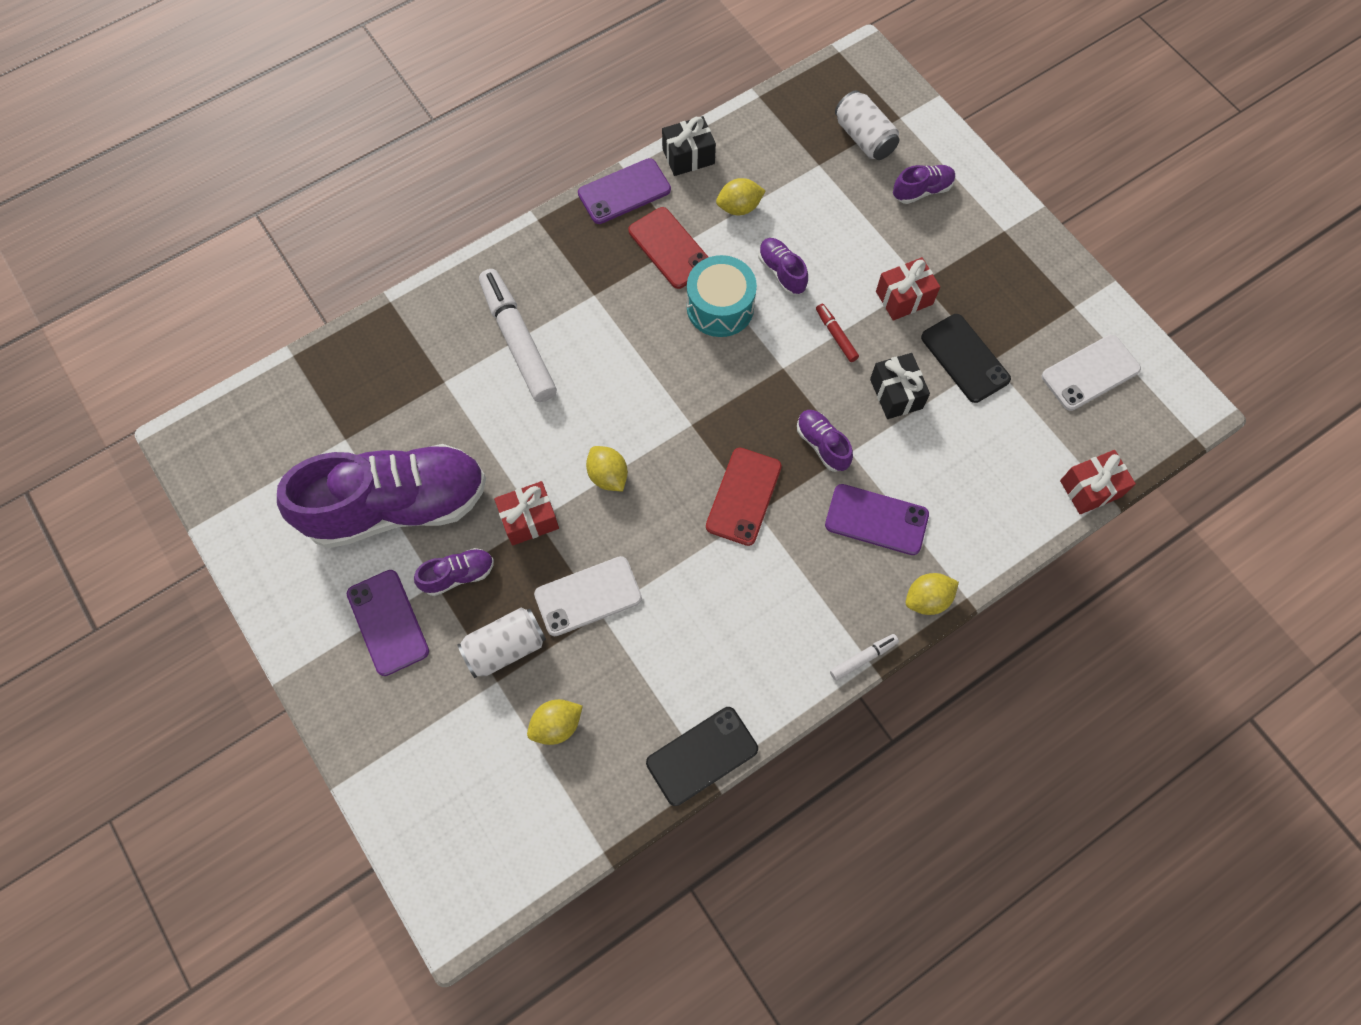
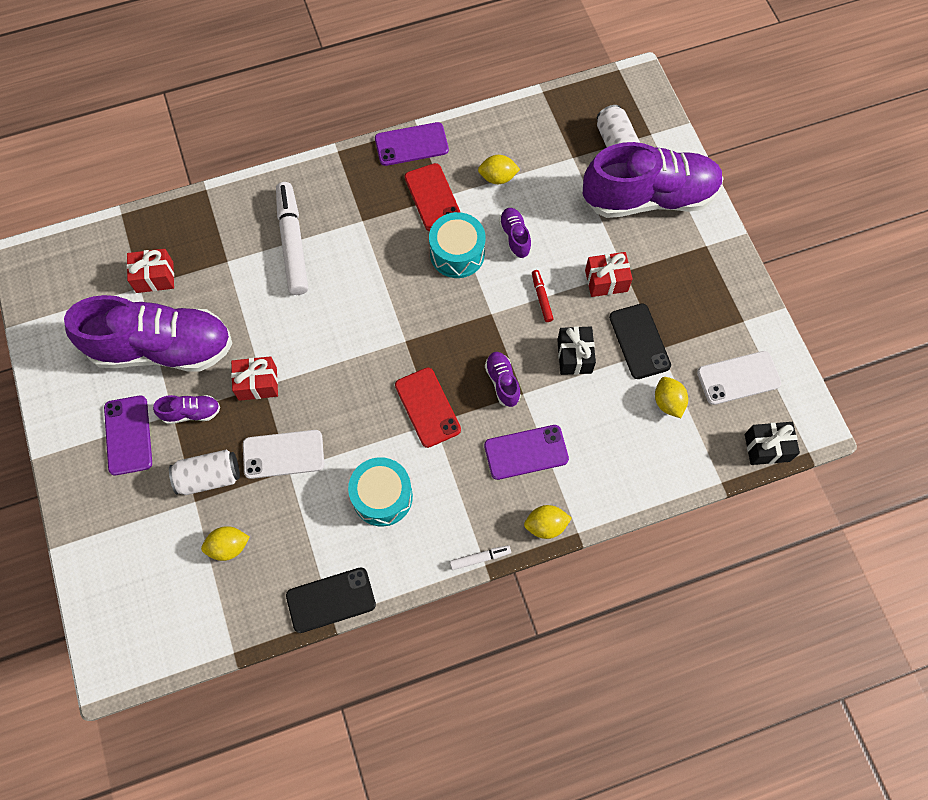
camera: 15 degrees right, 0 degrees up
yellow lemon [586,446,628,491] -> yellow lemon moved to [655,377,688,418]
black gift [662,116,716,176] -> black gift moved to [745,422,800,465]
red phone [706,448,782,546] -> red phone turned 60 degrees counterclockwise [395,367,461,448]
purple phone [825,484,929,555] -> purple phone turned 45 degrees counterclockwise [484,425,569,480]
purple shoe [893,165,956,204] -> purple shoe [583,142,724,218], size x2.49
red gift [1060,450,1136,514] -> red gift moved to [126,249,174,293]
none -> turquoise drum [348,457,413,527]

